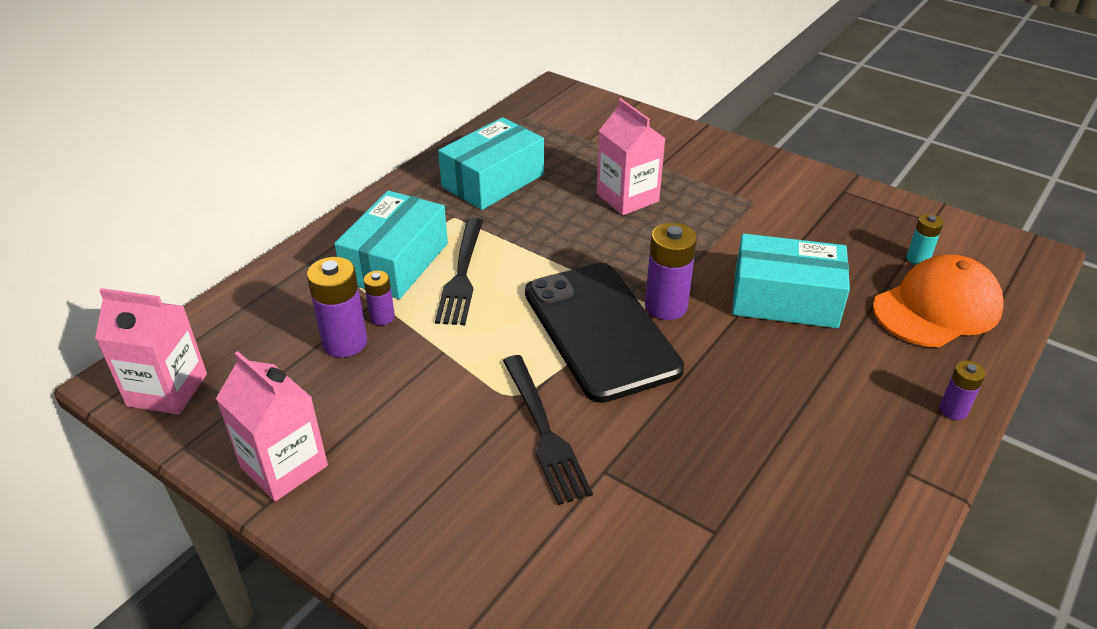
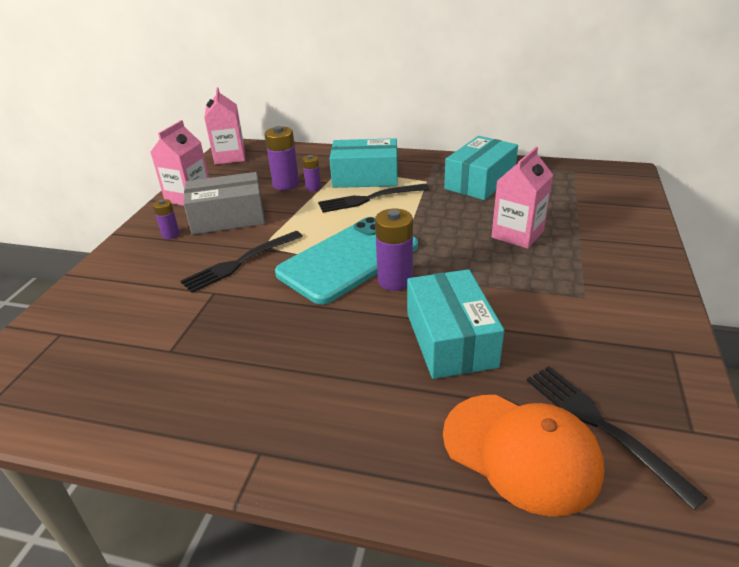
camera: 70 degrees right, 5 degrees down
turquoise box [438,117,544,210] -> turquoise box turned 75 degrees counterclockwise [444,136,518,200]
black phone [525,263,684,403] -> turquoise phone [275,217,418,305]
turquoise battery [907,214,943,265] -> black fork [526,366,708,510]
purple battery [940,361,986,420] -> purple battery moved to [153,199,180,239]
none -> grey box [183,172,265,235]

